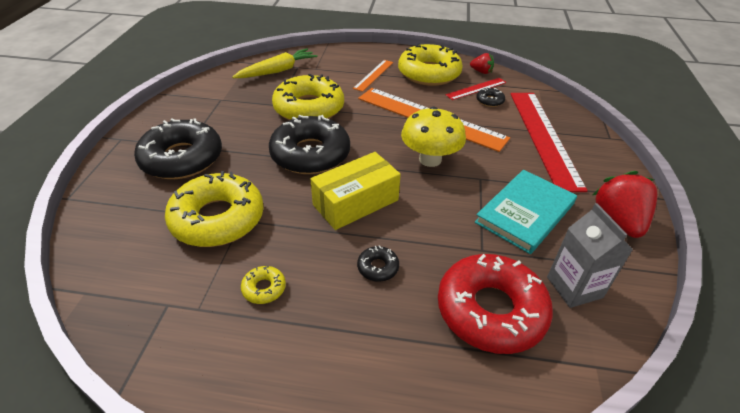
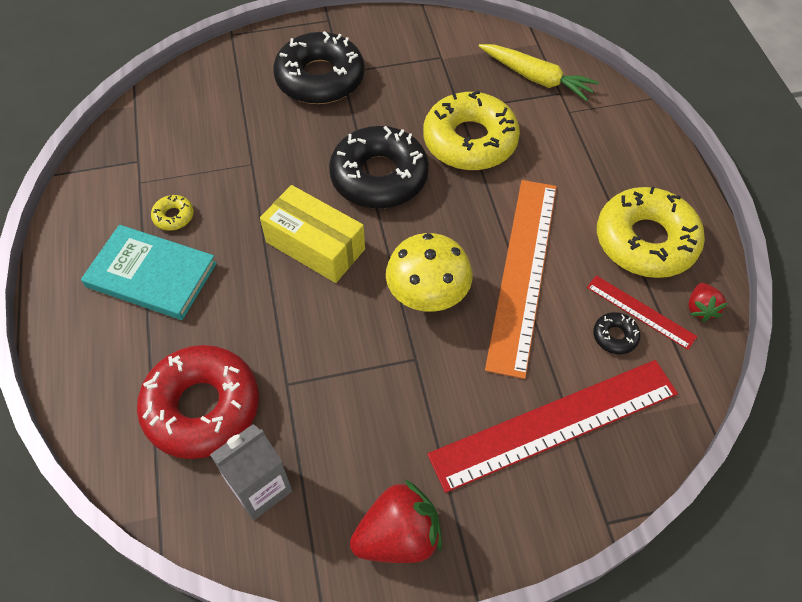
camera: 70 degrees right, 15 degrees up
yellow donut [165,171,264,247] -> none
orange ruler [353,60,393,92] -> none
black donut [357,245,399,282] -> none
turquoise book [475,170,577,254] -> turquoise book moved to [81,225,217,320]

